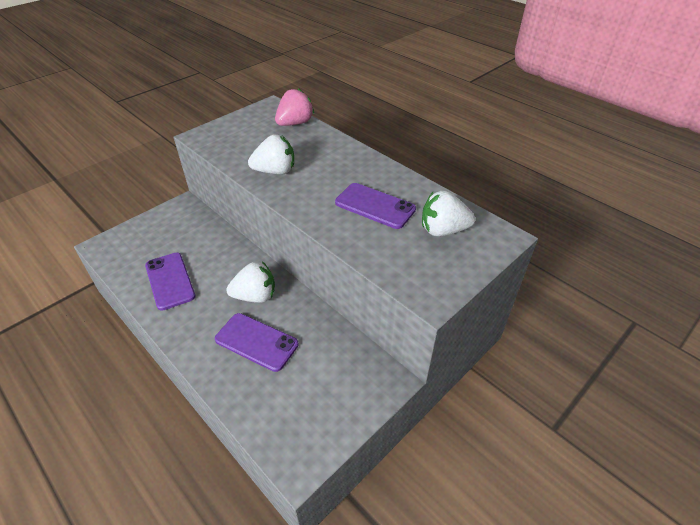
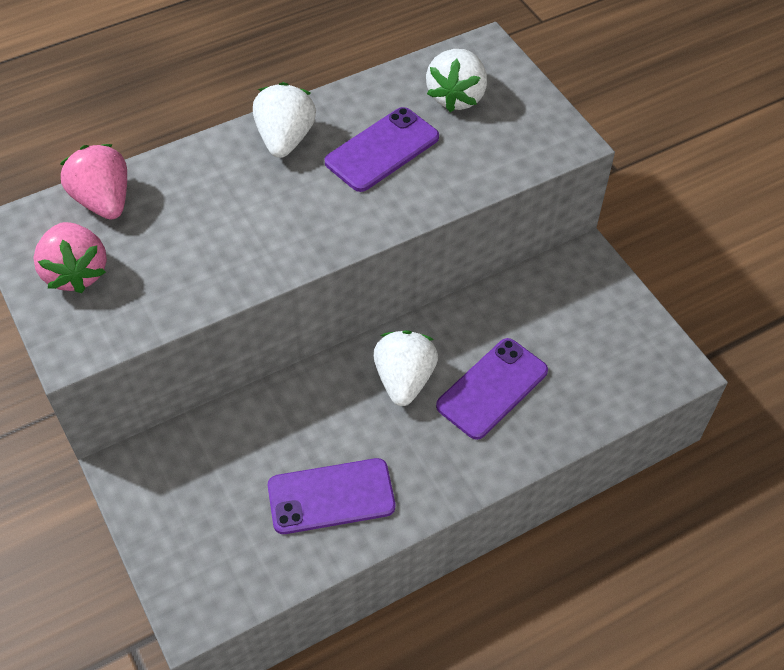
camera: 75 degrees left, 10 degrees up
white strawberry [248,134,294,175] -> white strawberry moved to [253,82,316,158]
none -> pink strawberry [33,222,107,293]

